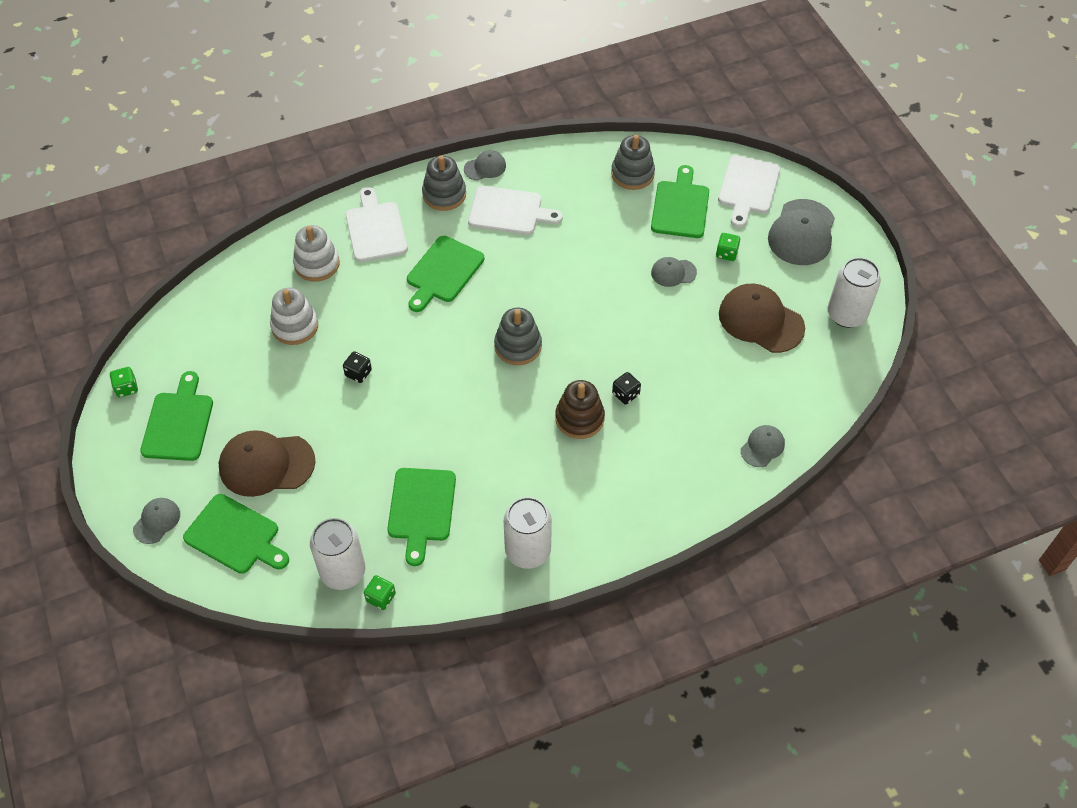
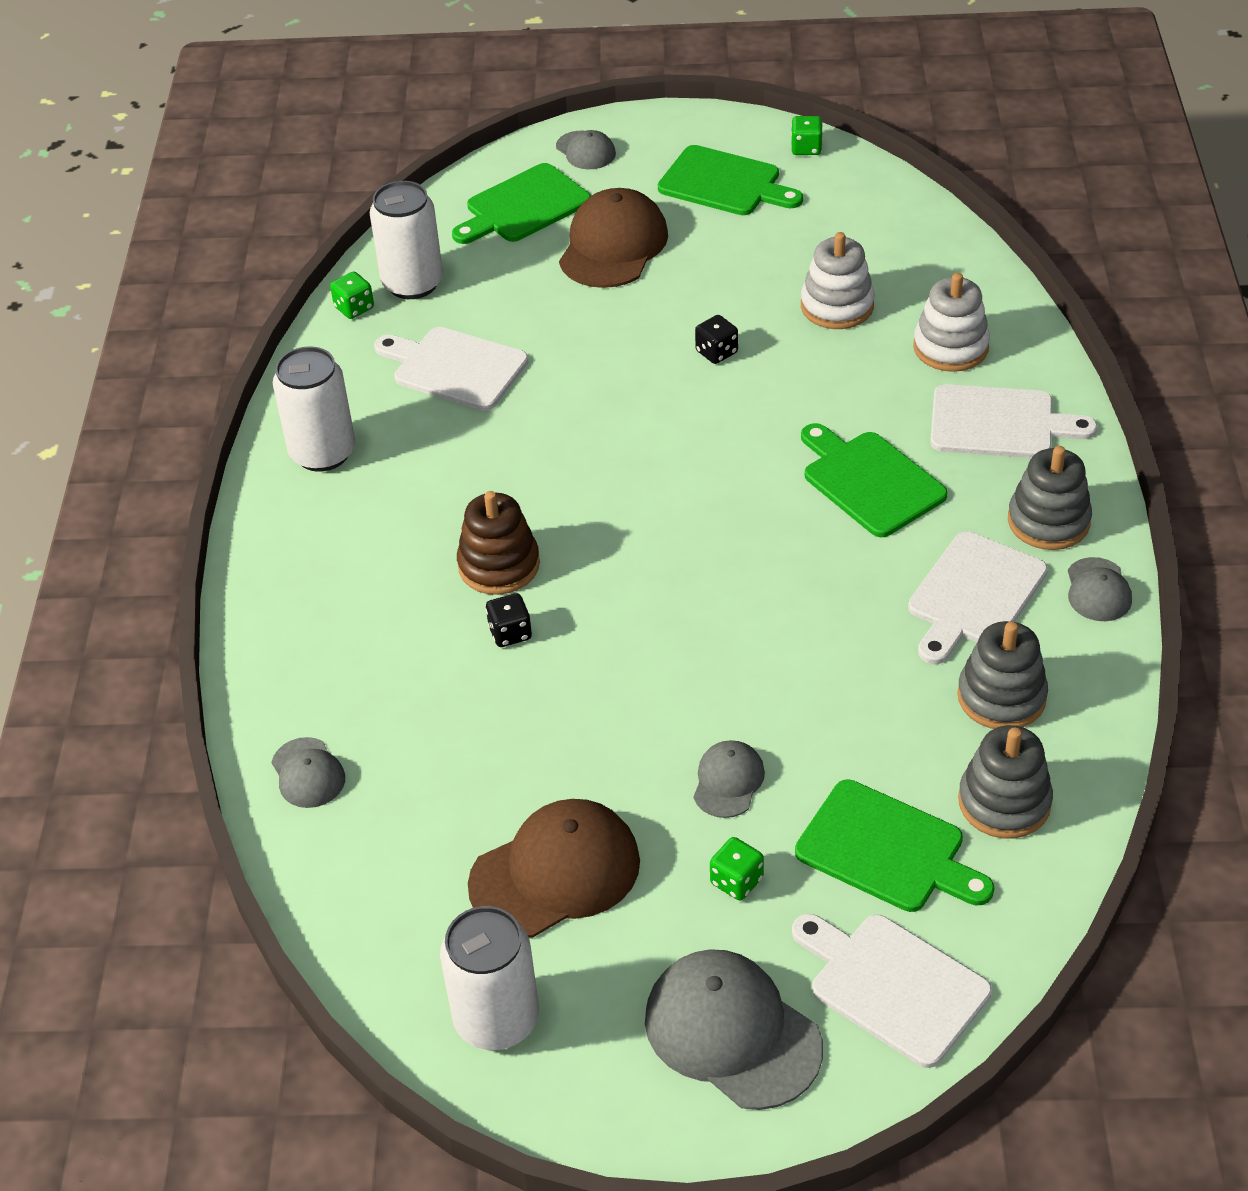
camera: 115 degrees right, 10 degrees down
green cutting board [387,468,456,566] -> white cutting board [374,327,528,411]
grey stacking toy [494,308,542,365] -> grey stacking toy moved to [957,621,1048,729]

